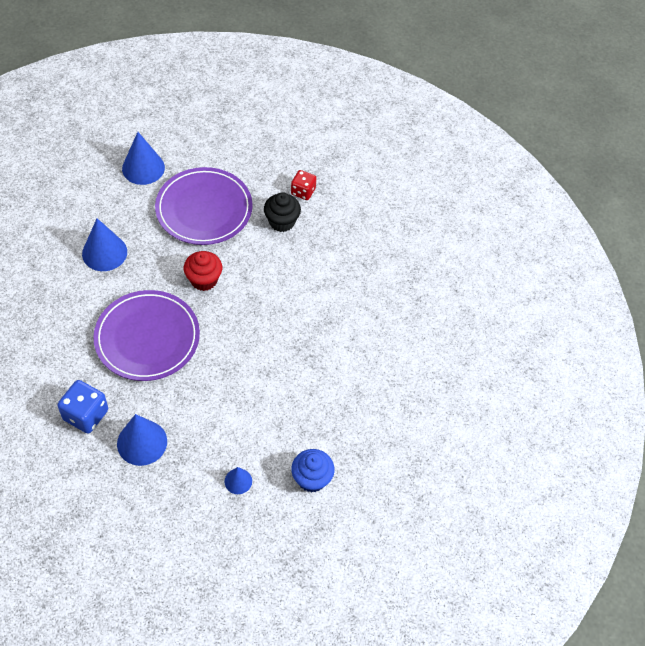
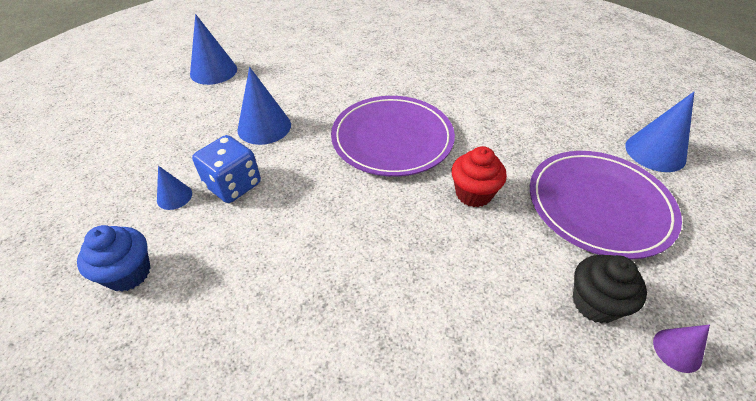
camera: 105 degrees right, 10 degrees down
blue dice [57,380,108,433] -> blue dice moved to [192,135,261,203]
blue cone [82,218,127,271] -> blue cone moved to [190,14,237,85]
red dice [291,170,316,200] -> purple cone [653,325,710,373]

